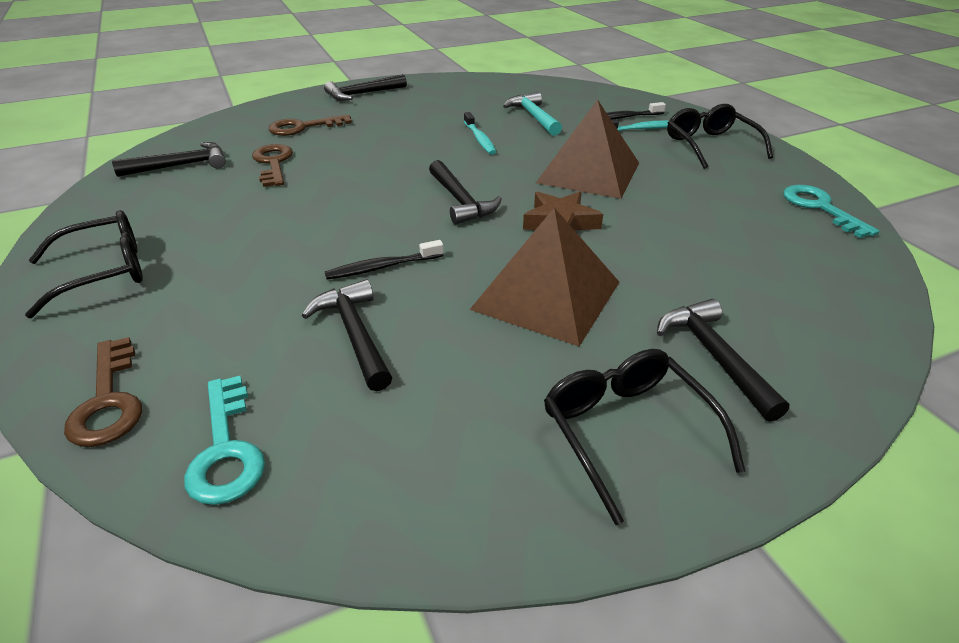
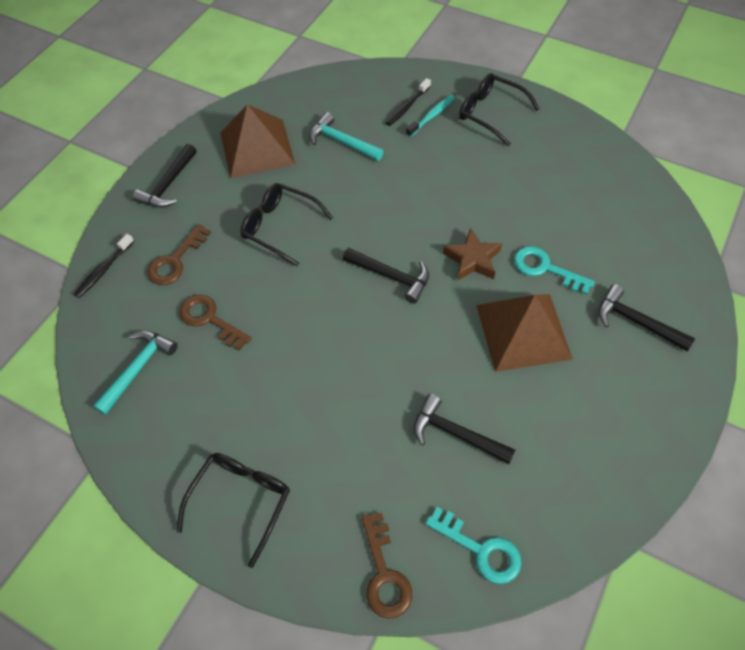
camera: 35 degrees left, 20 degrees up
brown key [64,337,142,447] -> brown key turned 45 degrees clockwise [361,512,412,619]
black hammer [112,142,226,177] -> turquoise hammer [93,331,178,415]
black toothbrush [325,240,444,280] -> black toothbrush moved to [74,234,134,298]
turquoise toothbrush [464,112,496,155] -> none
brown pyramid [536,99,639,199] -> brown pyramid moved to [221,104,296,178]
black glasses [544,349,745,525] -> black glasses moved to [241,183,333,266]
turquoise key [783,185,879,238] -> turquoise key moved to [514,246,595,295]

